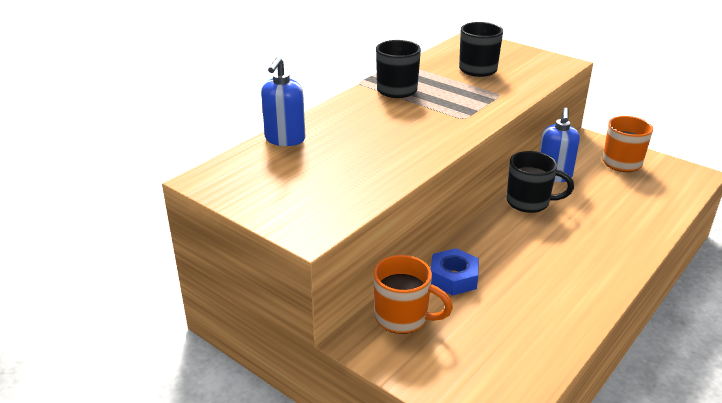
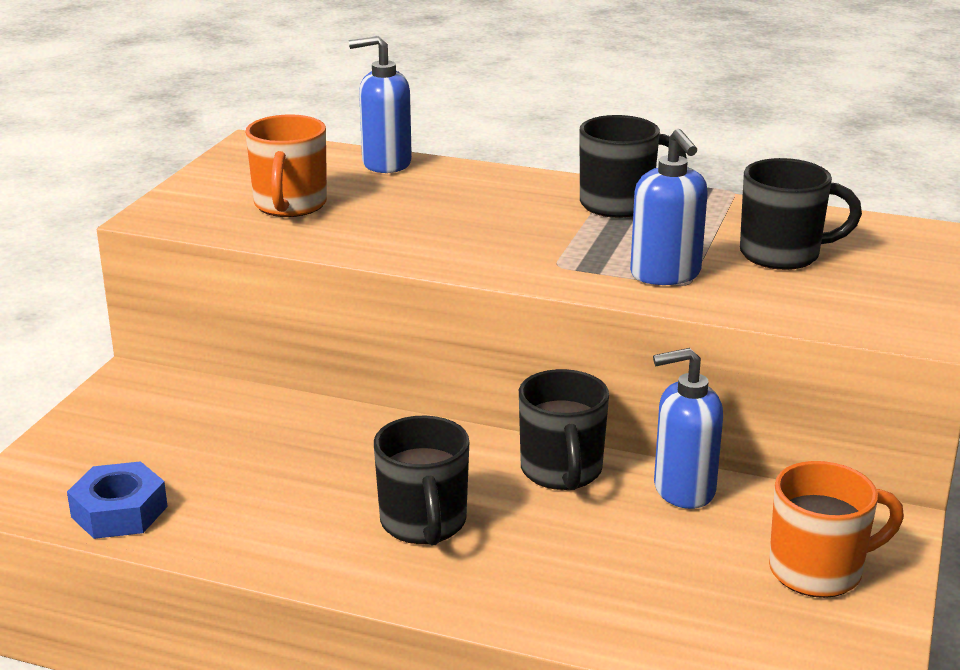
camera: 70 degrees right, 5 degrees down
orange mug [373,255,453,334] -> orange mug moved to [245,114,327,217]
blue nut [431,248,479,296] -> blue nut moved to [67,461,168,539]
none -> black mug [374,416,469,545]
none -> blue soap dispenser [630,129,708,285]

